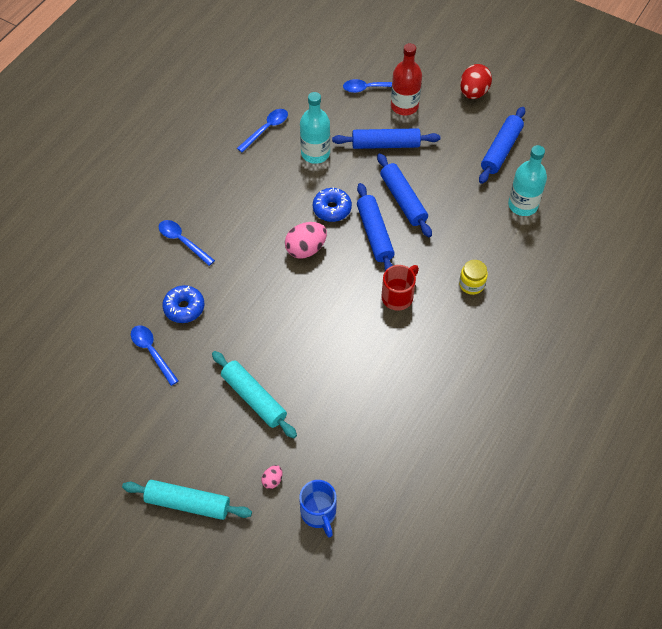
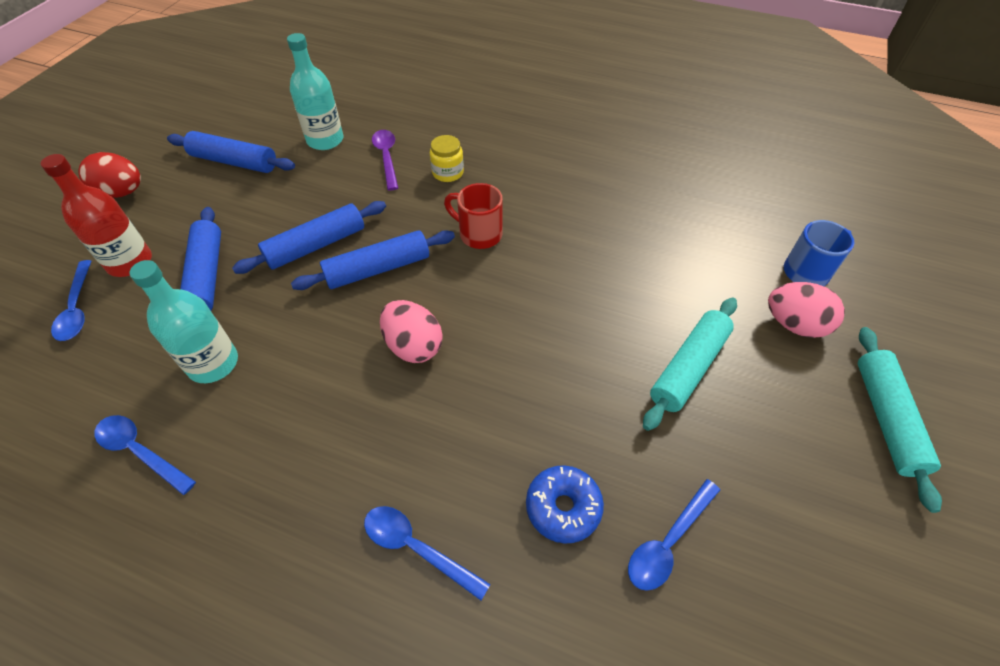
camera: 100 degrees left, 5 degrees down
blue spoon [159,220,215,266] -> blue spoon turned 90 degrees clockwise [364,506,491,600]
pink egg [261,465,282,489] -> pink egg [768,282,845,338], size x2.02
blue donut [313,187,352,222] -> none
none -> purple spoon [372,130,398,190]

